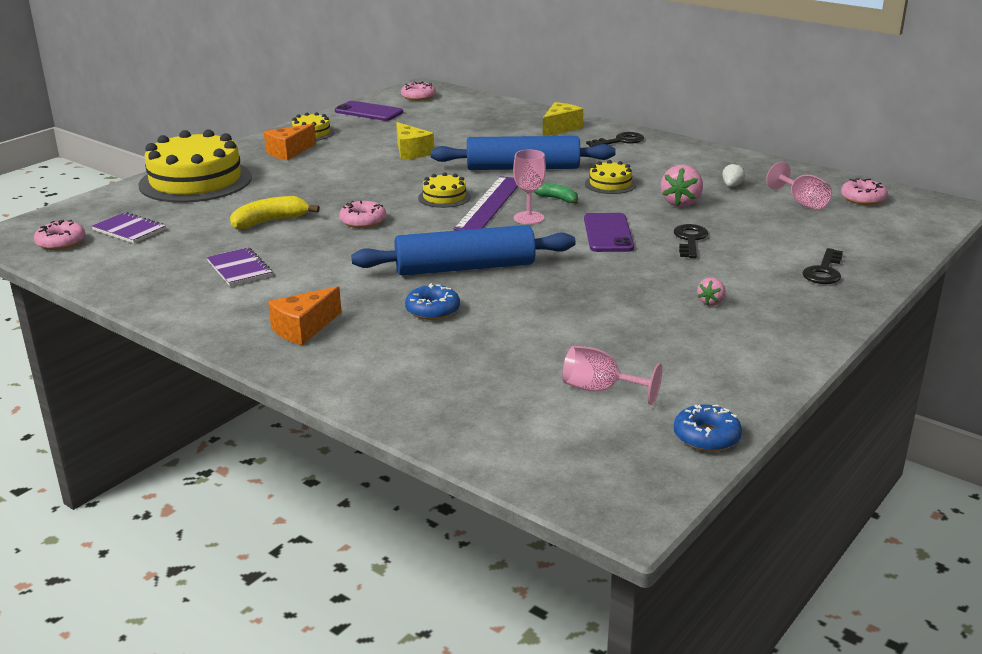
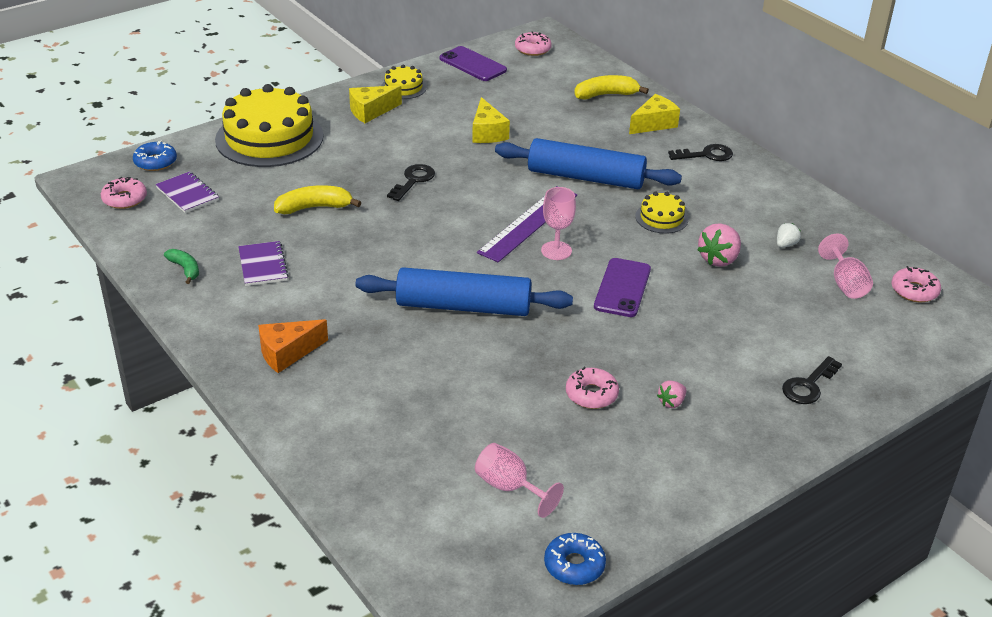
camera: 15 degrees right, 10 degrees up
orange cheese [264,124,316,160] -> yellow cheese [349,85,402,123]
pink donut [339,201,386,228] -> pink donut moved to [566,367,619,409]
blue donut [405,283,460,320] -> blue donut moved to [133,141,177,171]
yellow cake [418,172,471,208] -> none
green banana [534,183,578,204] -> green banana moved to [164,249,199,284]
black key [674,224,708,258] -> black key moved to [387,164,435,201]
none -> yellow banana [574,75,649,99]

